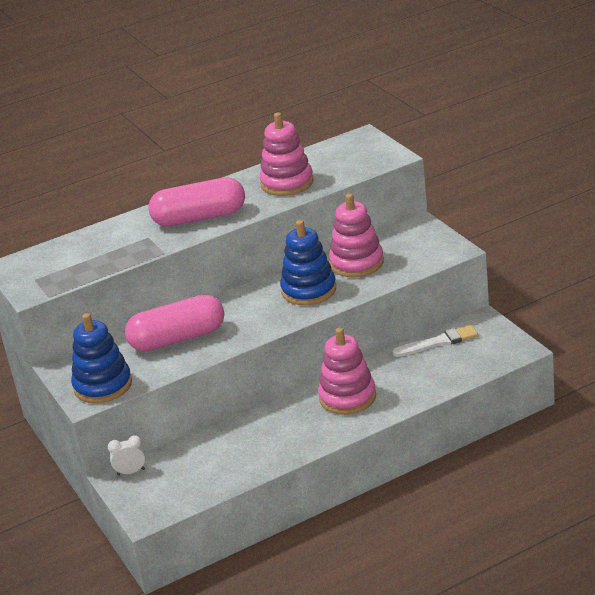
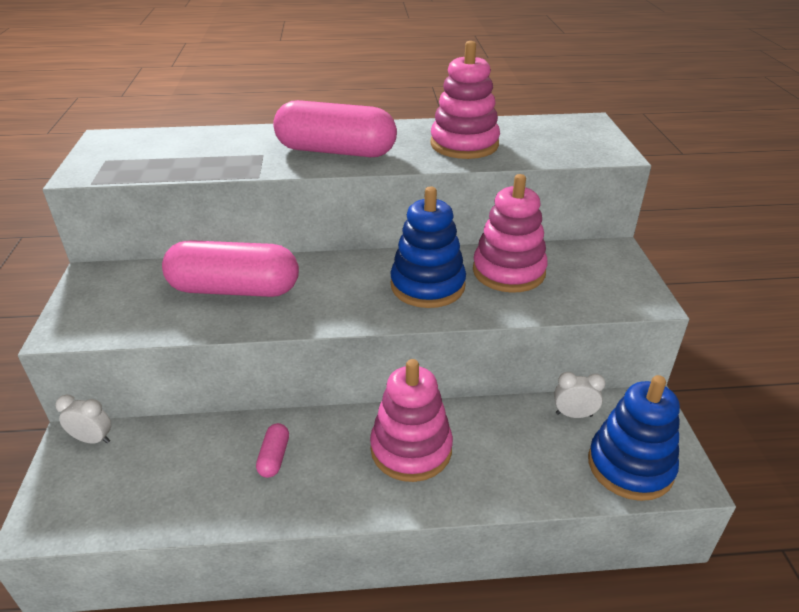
camera: 20 degrees right, 5 degrees up
blue stacking toy [71,313,132,404] -> blue stacking toy moved to [588,375,680,501]
white brush [392,325,478,357] -> white clock [554,372,605,418]
none -> pink capsule [256,423,289,478]

